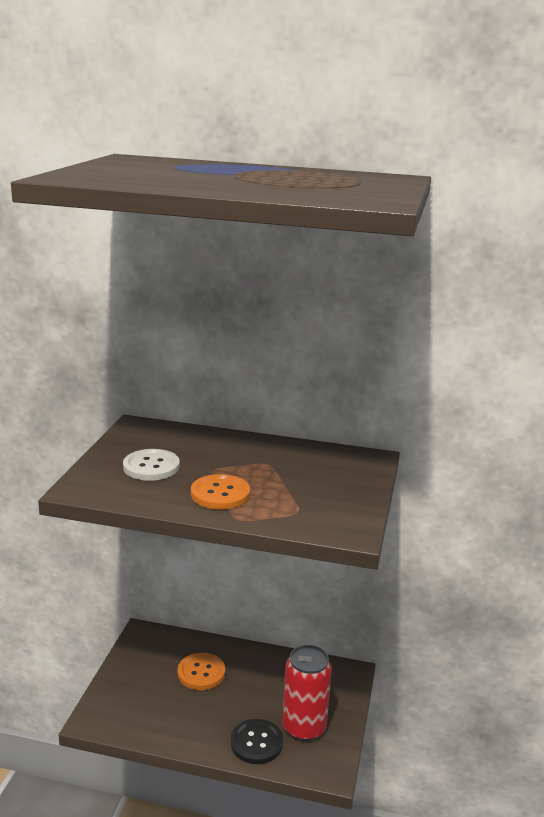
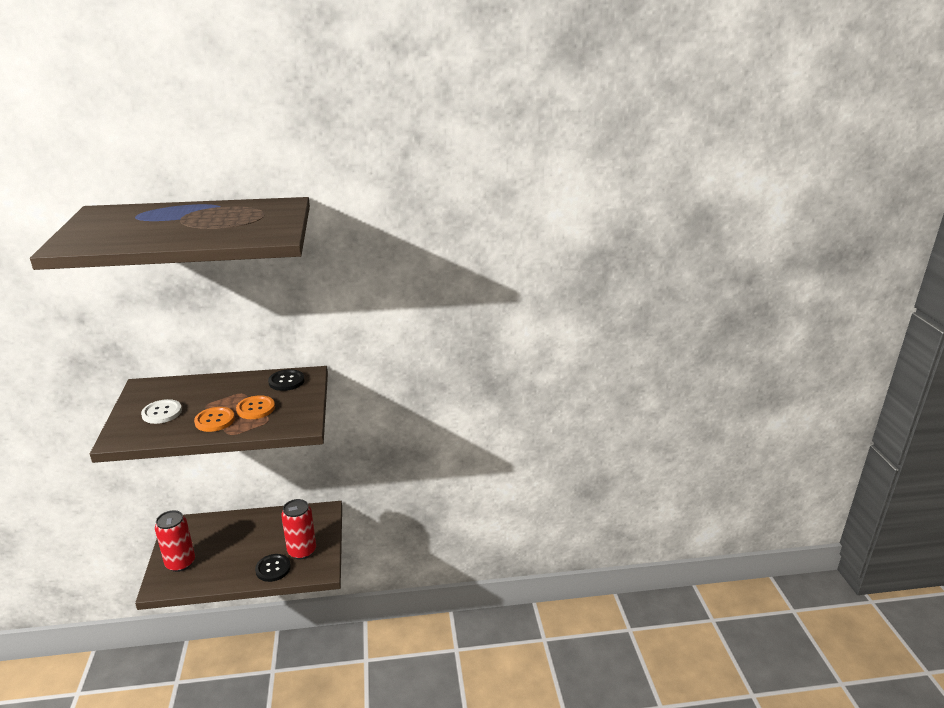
camera: 20 degrees left, 5 degrees up
orange button [177,653,225,690] -> orange button moved to [236,395,275,419]
none -> red can [155,510,195,572]
none -> black button [268,369,305,391]

